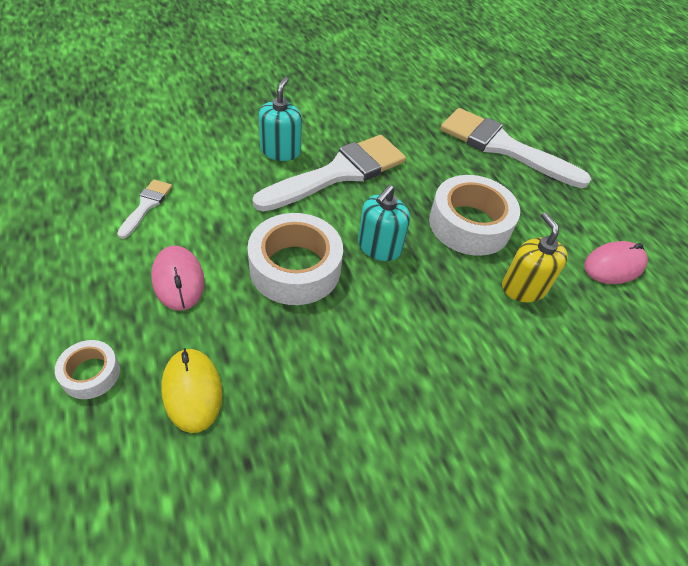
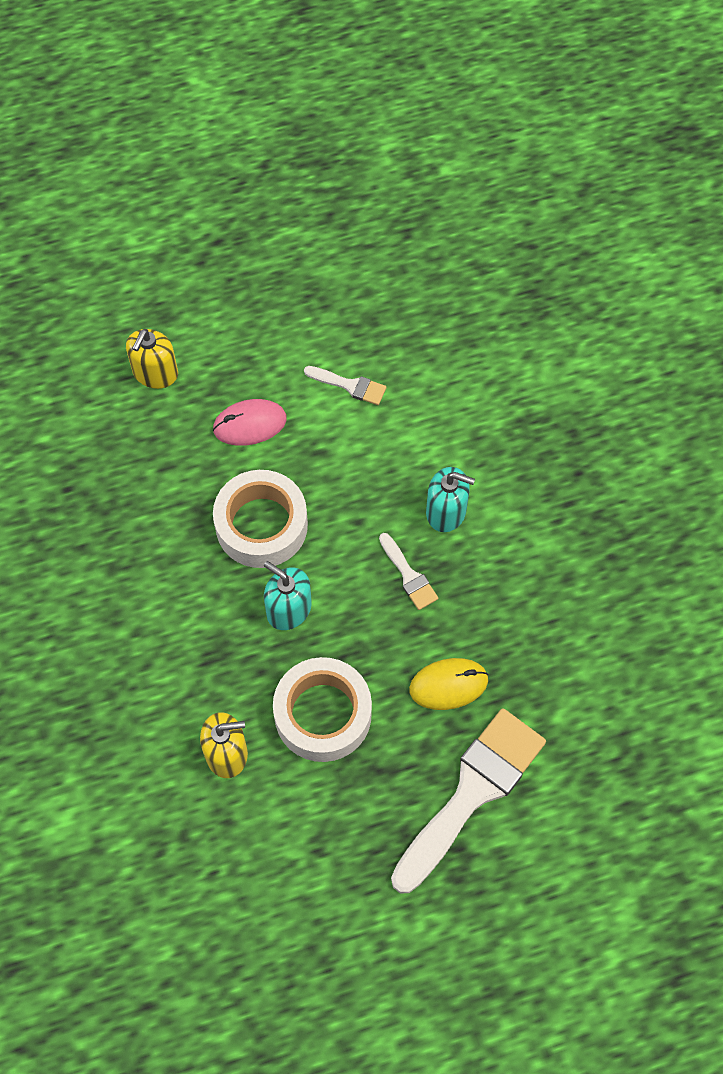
camera: 100 degrees right, 15 degrees up
white tape [55,340,120,399] -> yellow soap dispenser [126,329,178,389]
yellow mouse [161,348,222,433] -> yellow mouse moved to [409,658,489,710]
white brush [252,135,406,212] -> white brush [379,533,438,610], size x0.45
pink mouse [584,241,648,284] -> none

